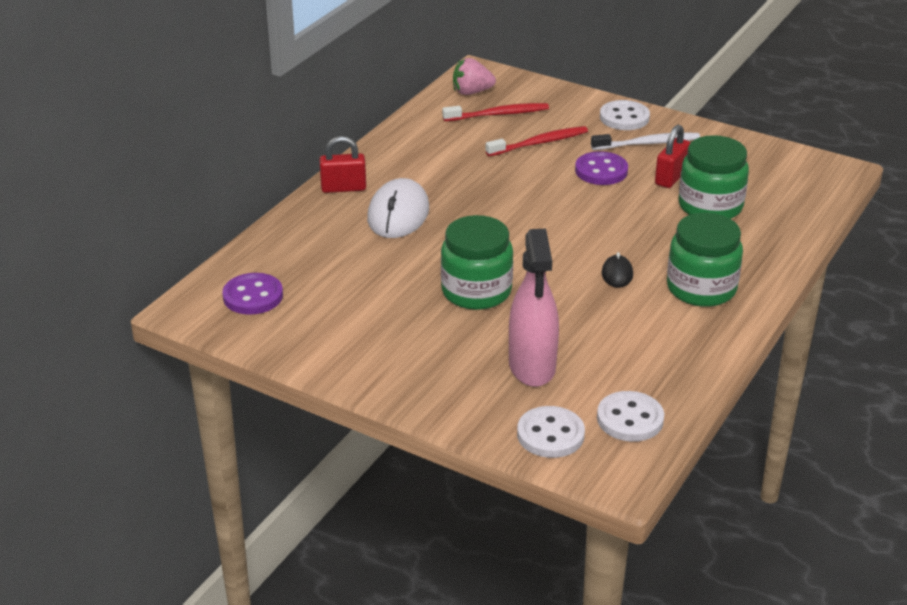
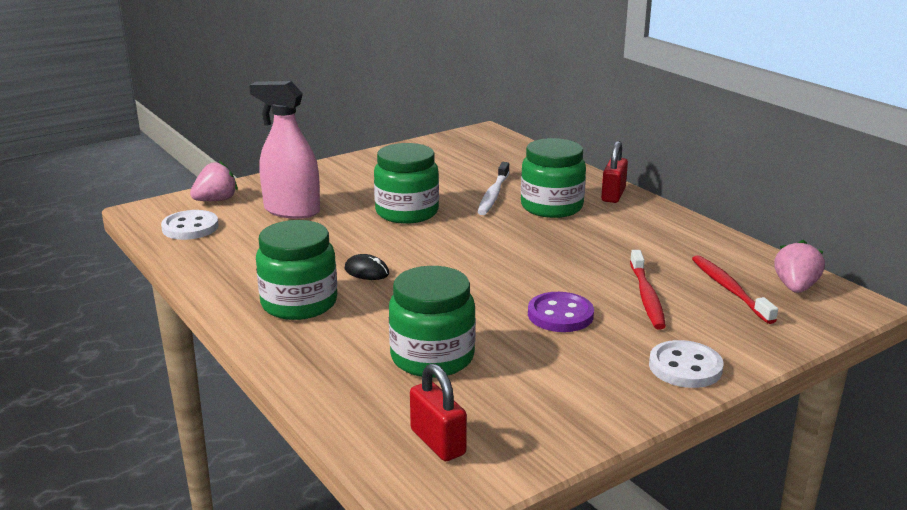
camera: 115 degrees right, 10 degrees down
purple button [222,273,283,315] -> none
white mouse [367,178,429,238] -> green jar [521,138,586,218]
red toothbrush [442,103,549,121] -> red toothbrush turned 150 degrees clockwise [692,255,778,324]
white button [517,406,585,458] -> pink strawberry [190,161,238,201]
white toothbrush [591,133,700,150] -> white toothbrush moved to [478,162,509,215]
red padlock [655,125,690,188] -> red padlock moved to [410,363,467,461]

